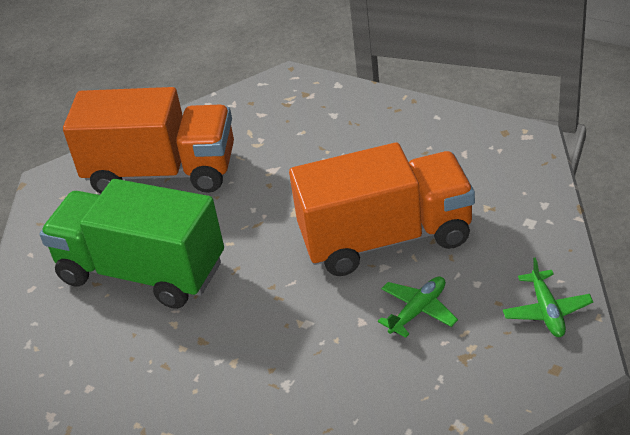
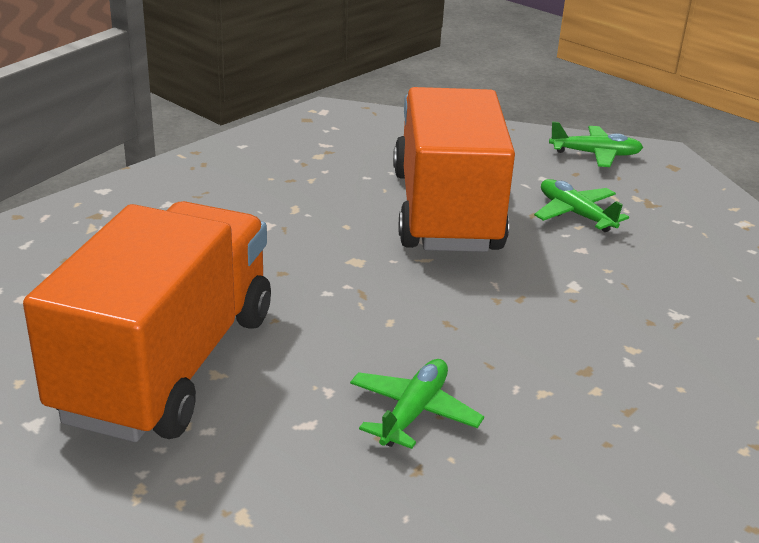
camera: 85 degrees left, 10 degrees down
green truck [40,179,224,309] -> green plane [350,359,484,449]

